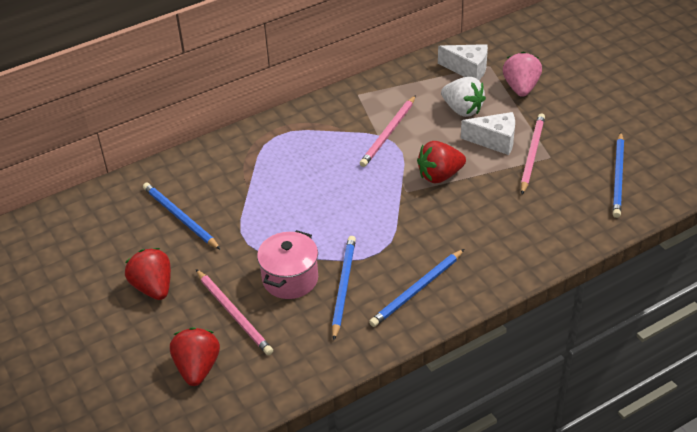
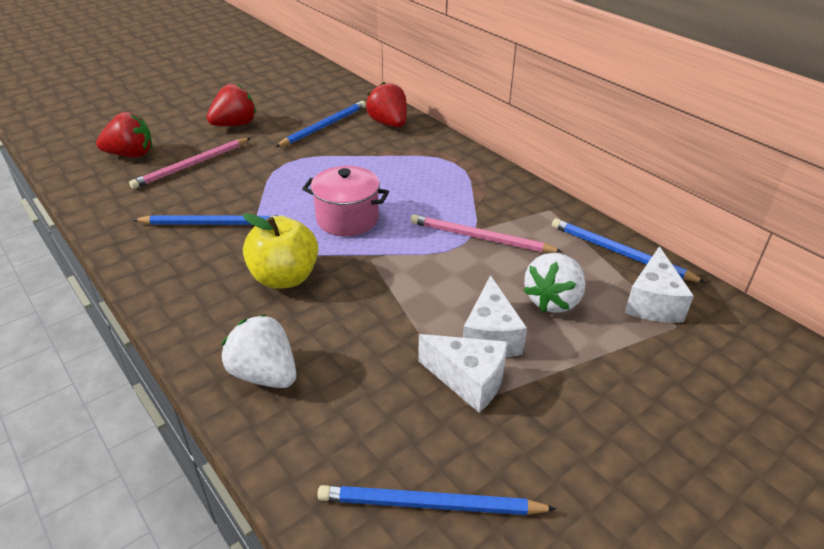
camera: 80 degrees right, 5 degrees down
pink pot [257,230,318,299] -> pink pot moved to [302,166,389,236]
blue pencil [369,249,464,327] -> blue pencil moved to [552,218,706,283]
red strawberry [417,141,466,184] -> red strawberry moved to [366,82,407,127]
pink strawberry [503,52,542,97] -> none
pink pencil [521,113,545,194] -> white cheese [418,334,507,412]
none -> white strawberry [222,314,296,388]
none -> yellow apple [243,213,318,289]

